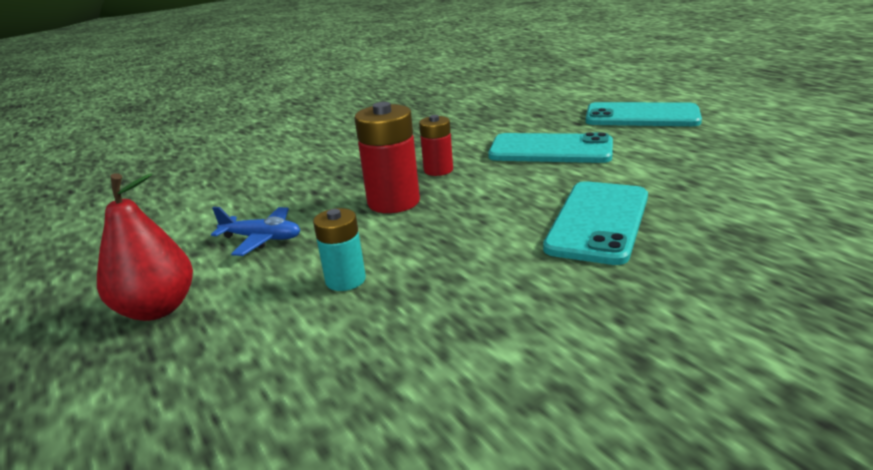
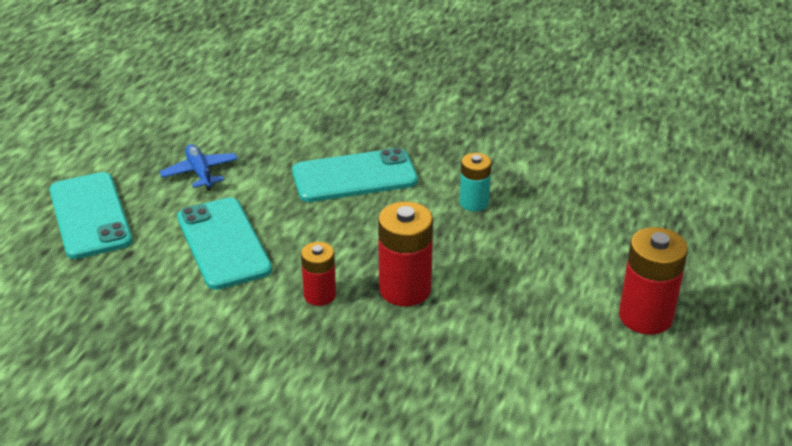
camera: 130 degrees left, 10 degrees up
red pear [97,173,193,321] -> red battery [619,227,688,335]
blue plane [211,207,301,256] -> blue plane moved to [159,144,238,190]
turquoise battery [313,208,366,291] -> turquoise battery moved to [460,153,492,212]

